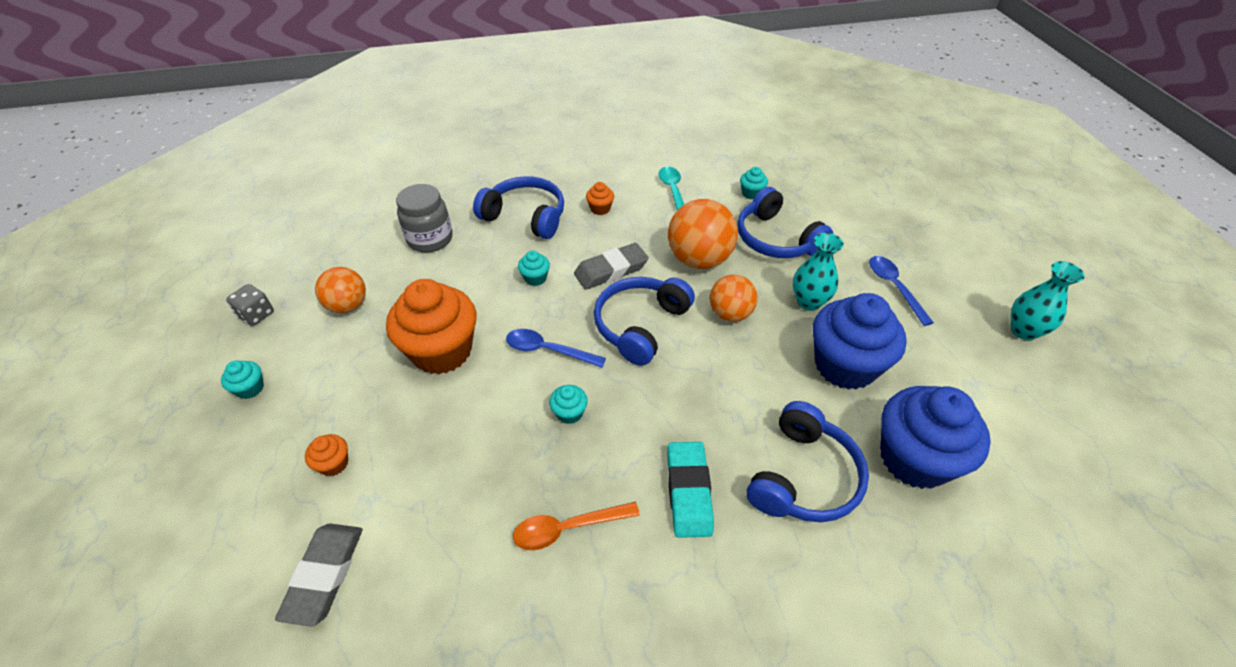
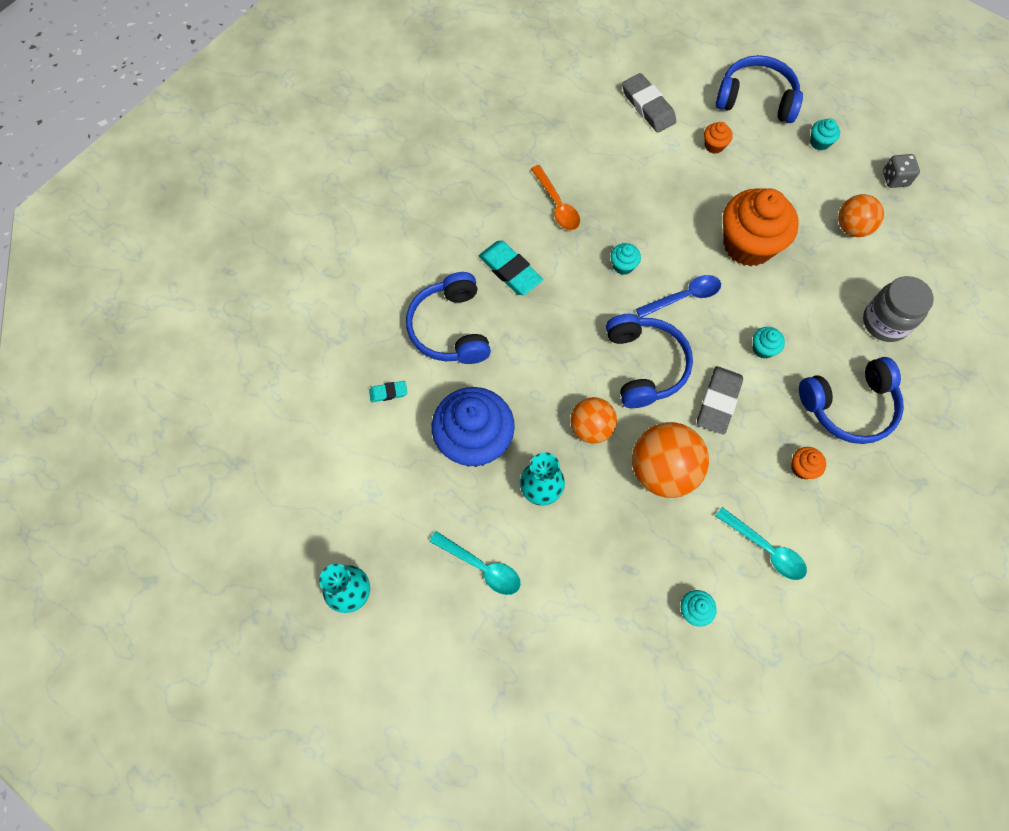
camera: 140 degrees right, 20 degrees up
orange spoon [513,502,640,550] -> orange spoon turned 120 degrees clockwise [531,165,580,230]
blue headphones [737,187,833,258] -> blue headphones moved to [716,55,803,123]
blue spoon [869,256,934,326] -> turquoise spoon [429,531,521,595]
blue cupcake [880,386,991,489] -> turquoise eraser [369,381,408,402]

